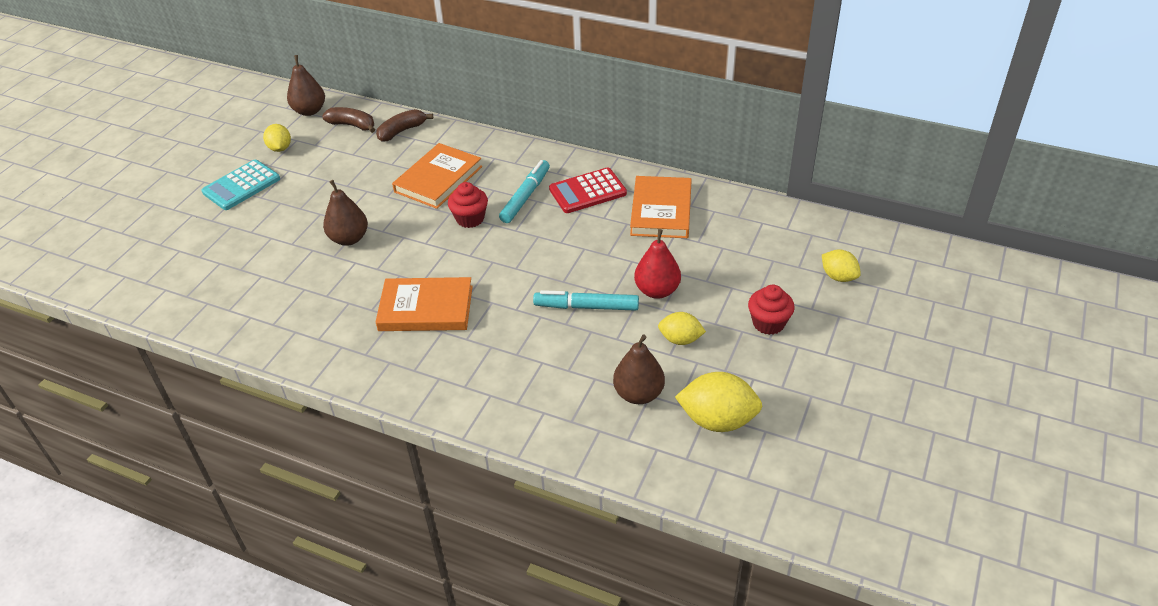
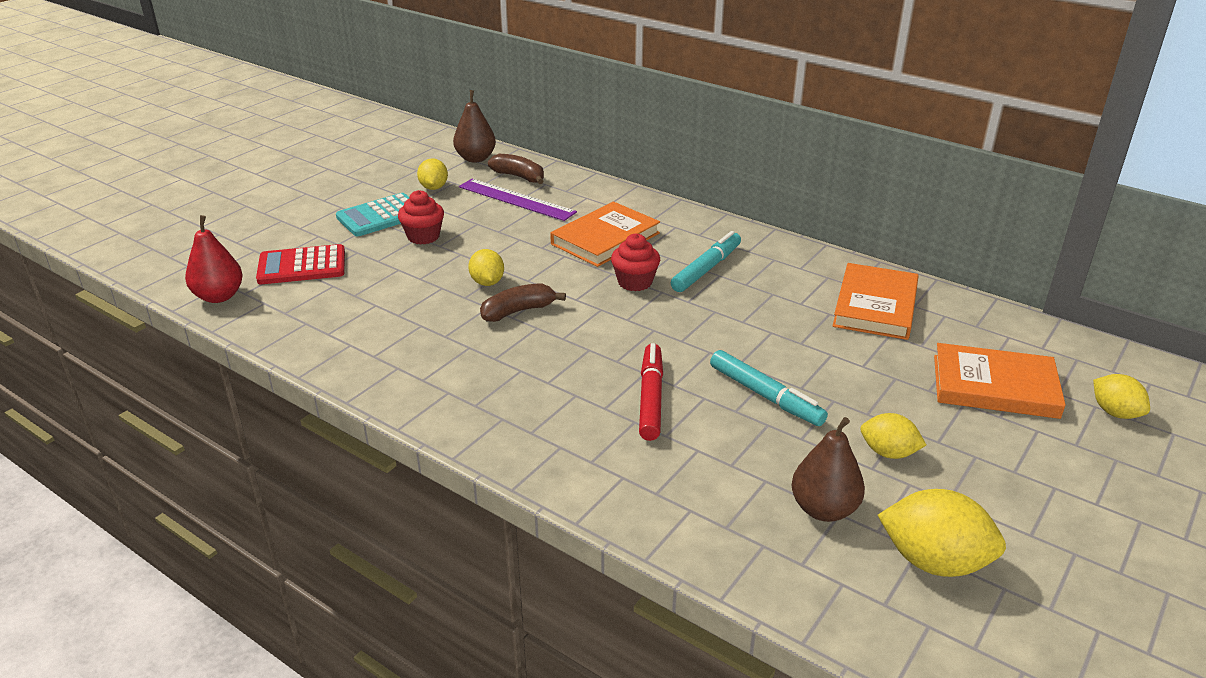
camera: 10 degrees right, 10 degrees down
brown pear [323,180,368,246] -> yellow lemon [468,249,504,286]
brown banana [376,109,433,142] -> brown banana moved to [480,283,566,322]
orange book [376,277,473,331] -> orange book moved to [934,343,1066,419]
turquoise marker [533,290,639,311] -> turquoise marker turned 150 degrees counterclockwise [710,350,828,426]
red calculator [549,167,627,213] -> red calculator moved to [256,244,345,284]
red pear [634,229,681,299] -> red pear moved to [185,215,243,303]
red cupcake [748,285,795,335] -> red cupcake moved to [398,190,444,245]
none -> purple ruler [459,179,577,221]
none -> red marker [639,343,663,441]

